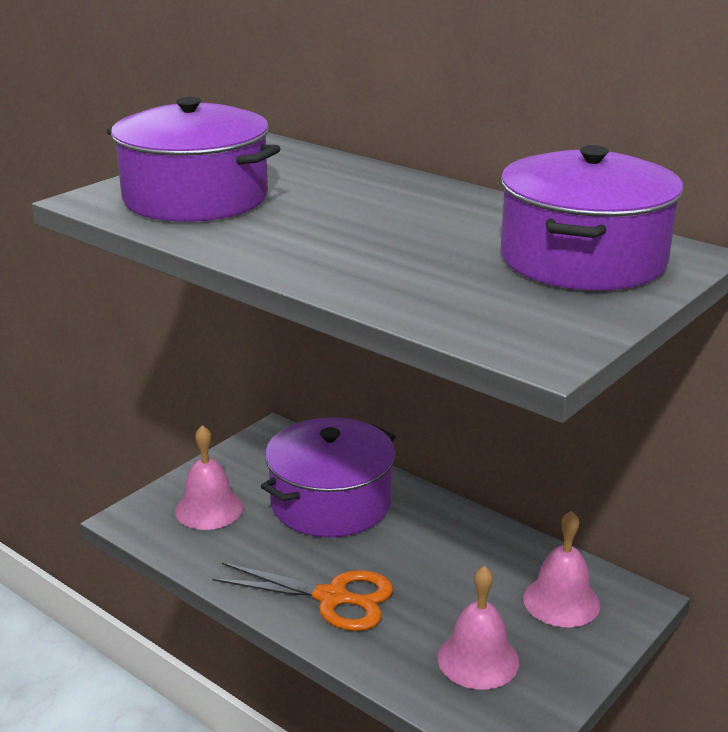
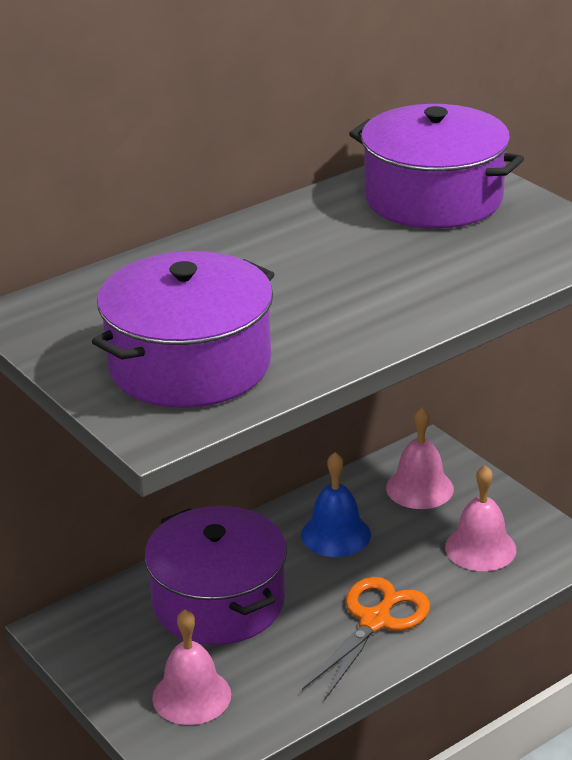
camera: 75 degrees left, 5 degrees up
none -> blue bell [301,452,371,557]

